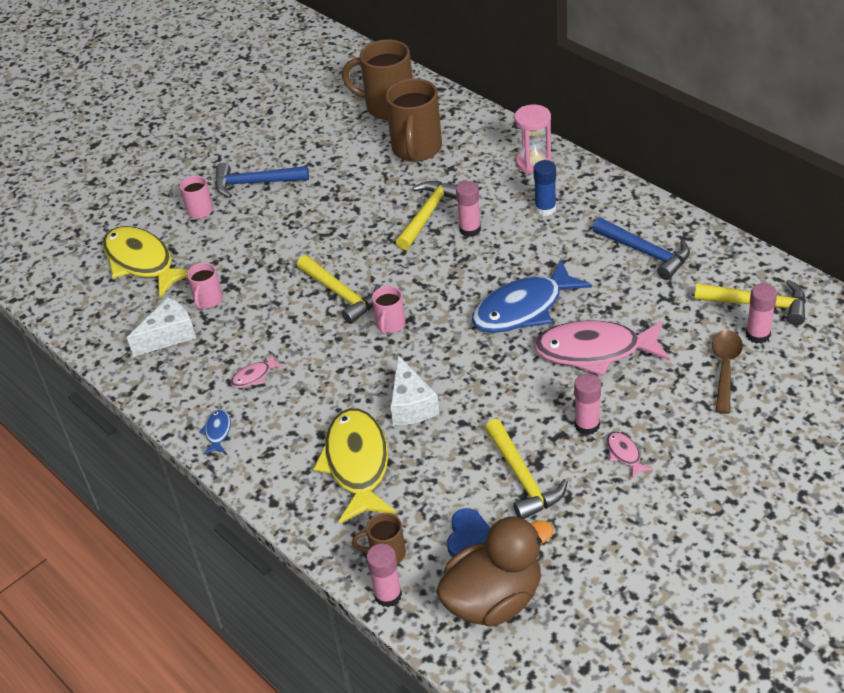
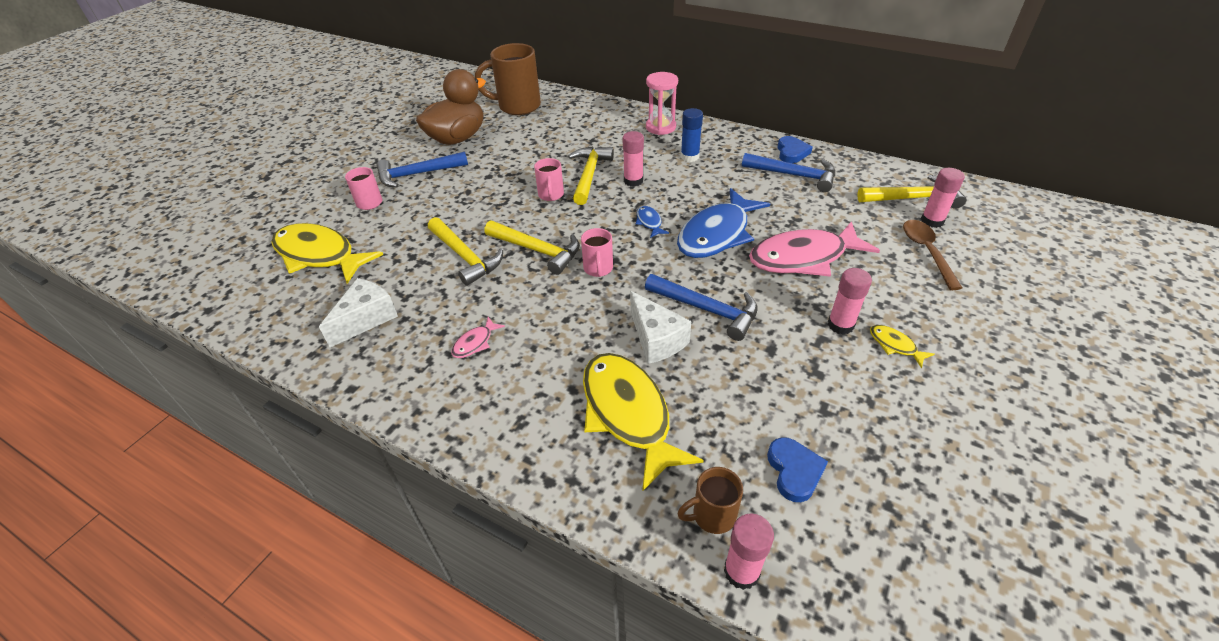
camera: 20 degrees left, 0 degrees up
pink mug [187,263,223,309] -> pink mug moved to [534,158,564,201]
blue fish [199,409,231,454] -> blue fish moved to [636,206,669,238]
brown mug [385,78,442,162] -> none
brown duck [436,515,554,627] -> brown duck moved to [416,69,486,145]
yellow hammer [485,419,568,519] -> yellow hammer moved to [428,217,503,286]
pink fish [607,432,653,479] -> yellow fish [870,325,935,368]
none -> blue hammer [645,274,758,341]
none -> blue heart [777,136,813,163]

